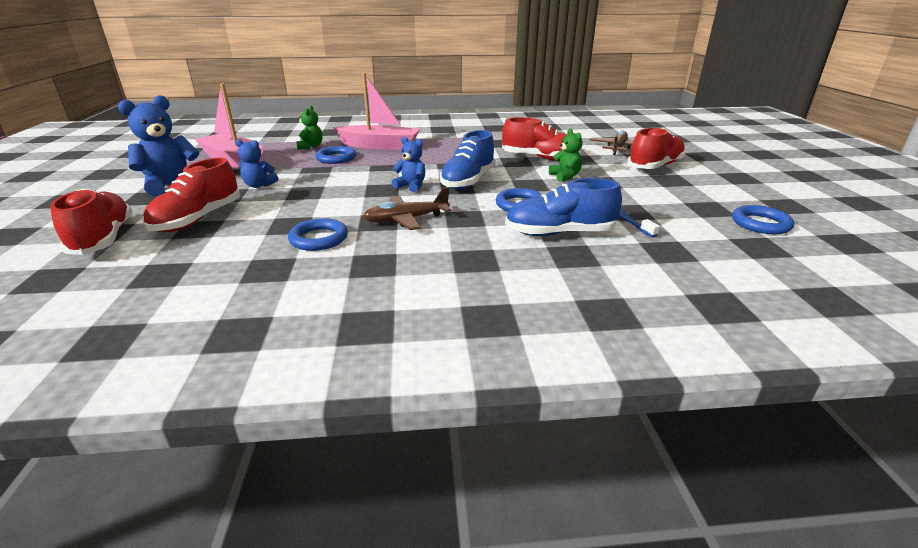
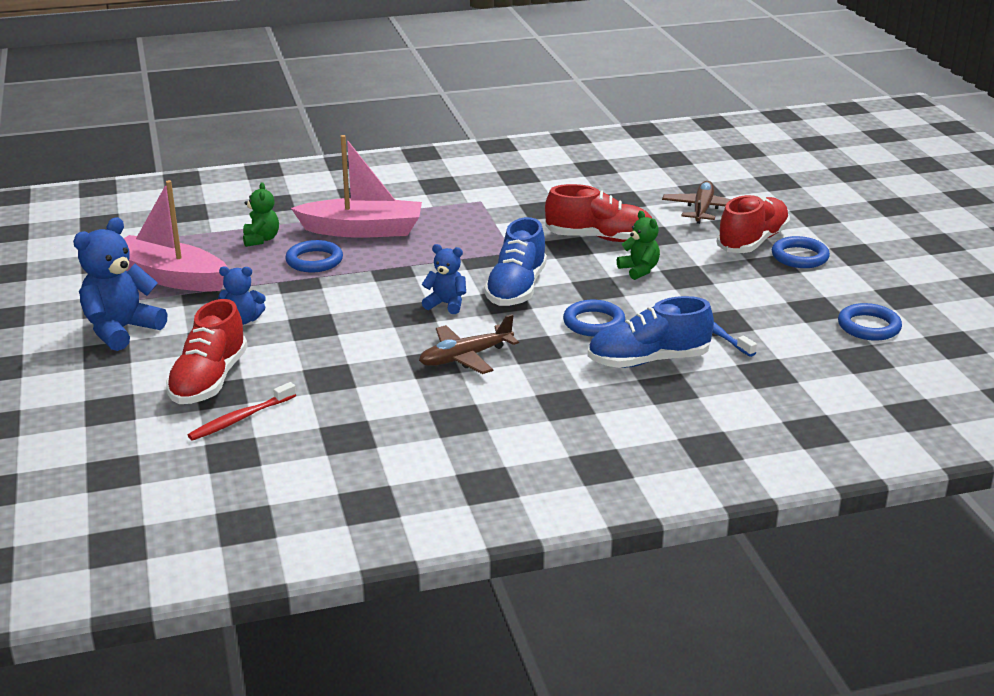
camera: 10 degrees left, 0 degrees up
red shoe [50,189,133,255] -> none
blue ring [288,218,348,251] -> blue ring moved to [772,236,830,268]
none -> red toothbrush [188,382,296,441]

